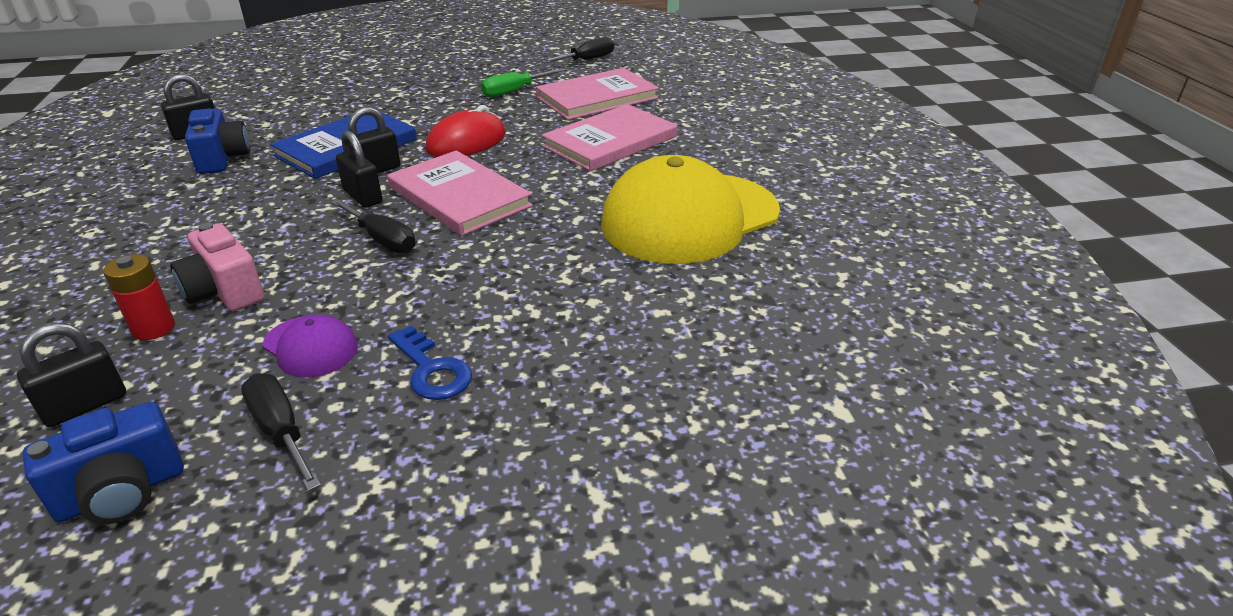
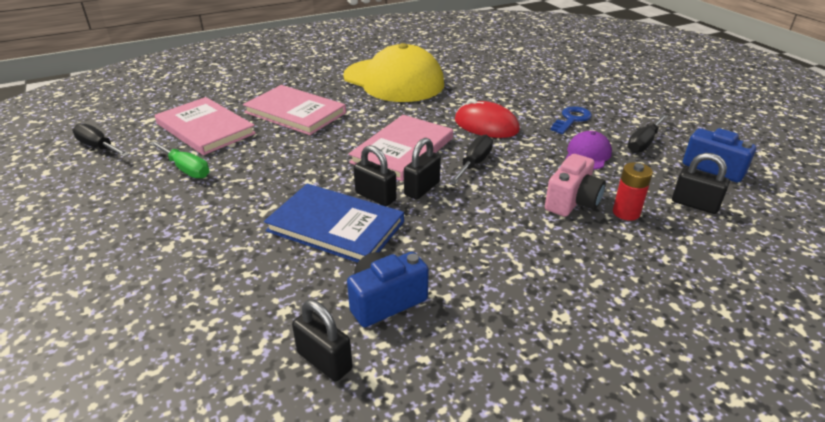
camera: 105 degrees left, 0 degrees up
red mouse [426,105,506,157] -> red mouse moved to [455,98,520,138]

